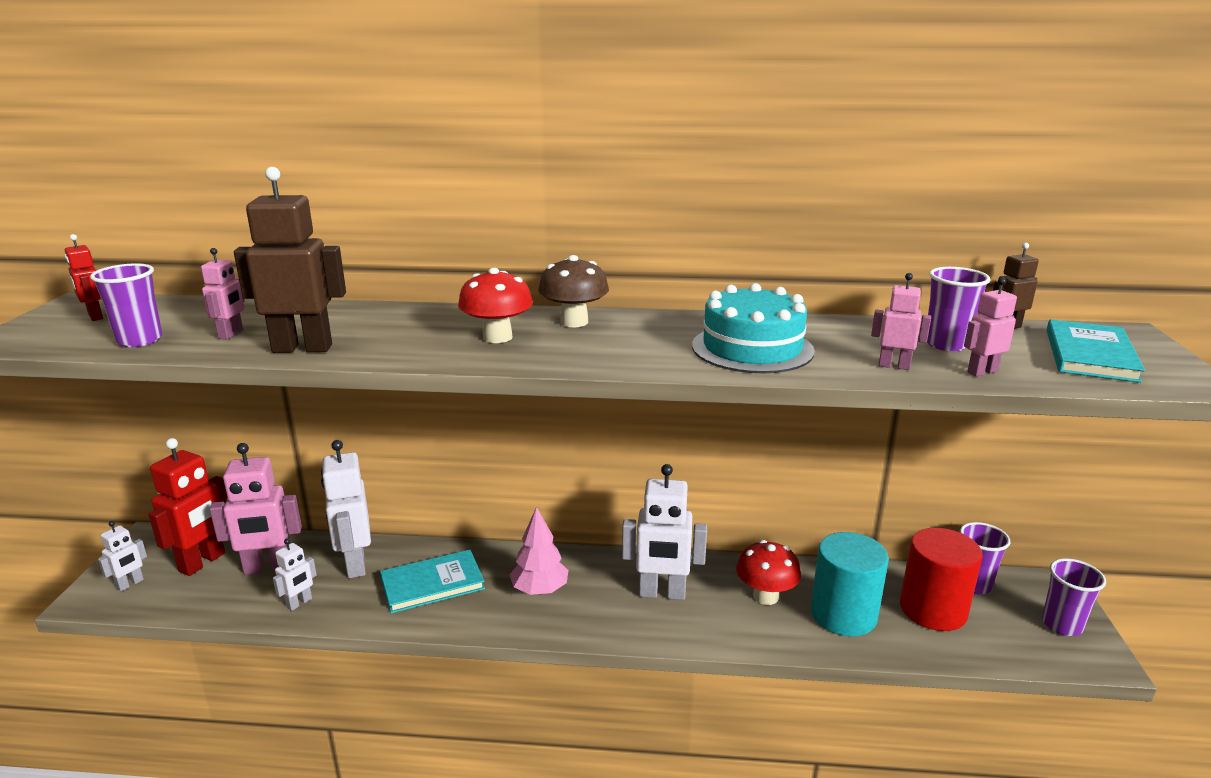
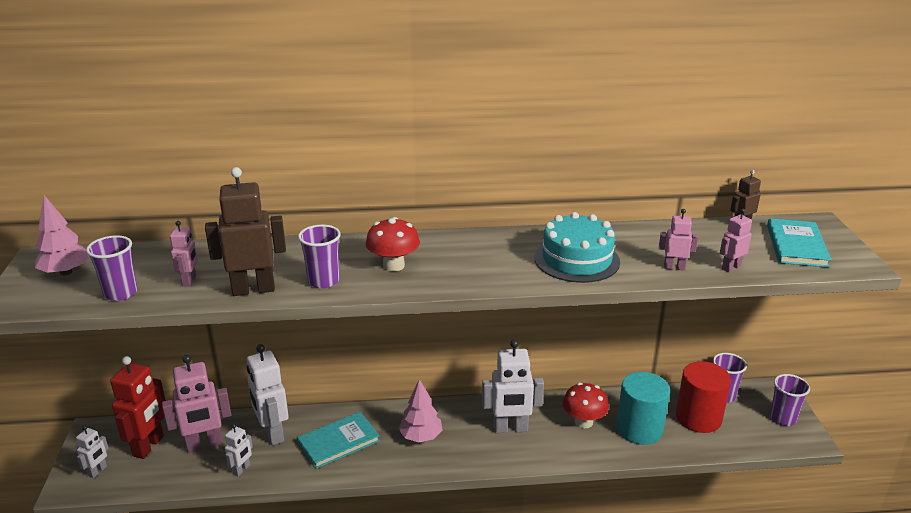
camera: 10 degrees left, 5 degrees up
red robot [65,234,103,321] -> pink tree [35,195,89,276]
brown mushroom [538,255,609,327] -> none
purple cup [927,267,991,351] -> purple cup moved to [298,225,341,288]

